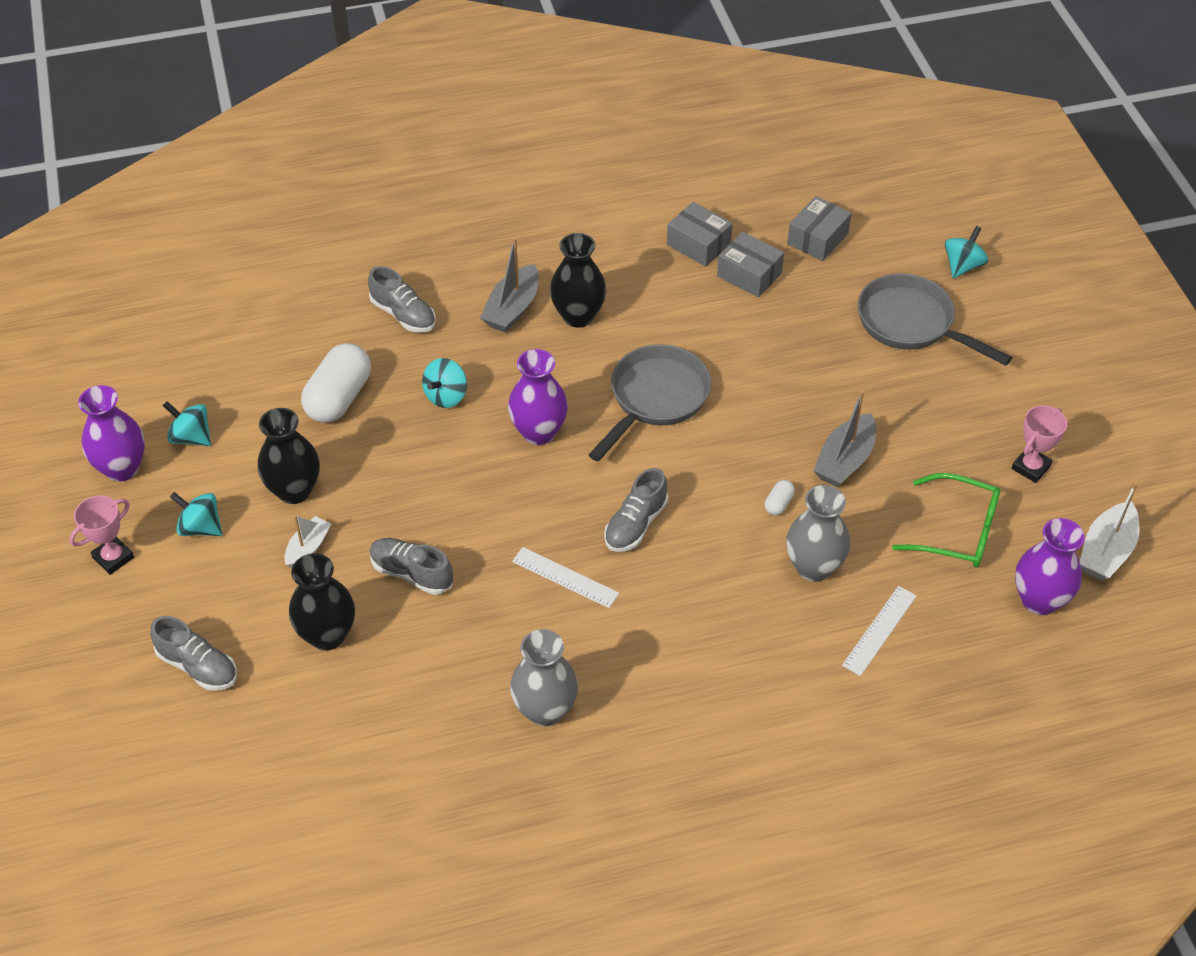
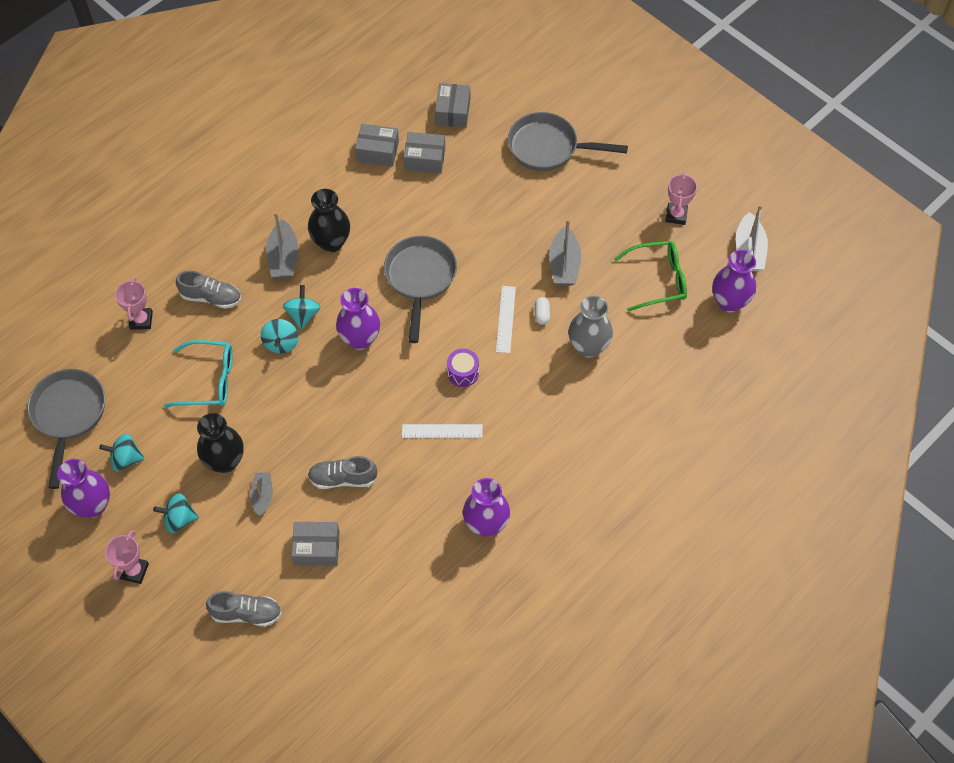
camera: 30 degrees left, 10 degrees up
white boat [284,515,331,568] -> grey boat [250,473,273,516]
black vase [289,553,355,651] -> grey box [291,522,340,566]
white capsule [301,343,371,423] -> turquoise glasses [164,340,233,407]
grey vase [510,629,578,726] -> purple vase [463,478,510,537]
grey shoe [604,468,668,552] -> purple drum [447,349,479,387]
white ruler [842,586,917,676] -> white ruler moved to [496,286,516,353]
turquoise spinning top [945,226,988,278] -> turquoise spinning top moved to [283,285,320,330]
none -> grey pan [27,369,105,489]
none -> pink trophy [115,277,153,330]

